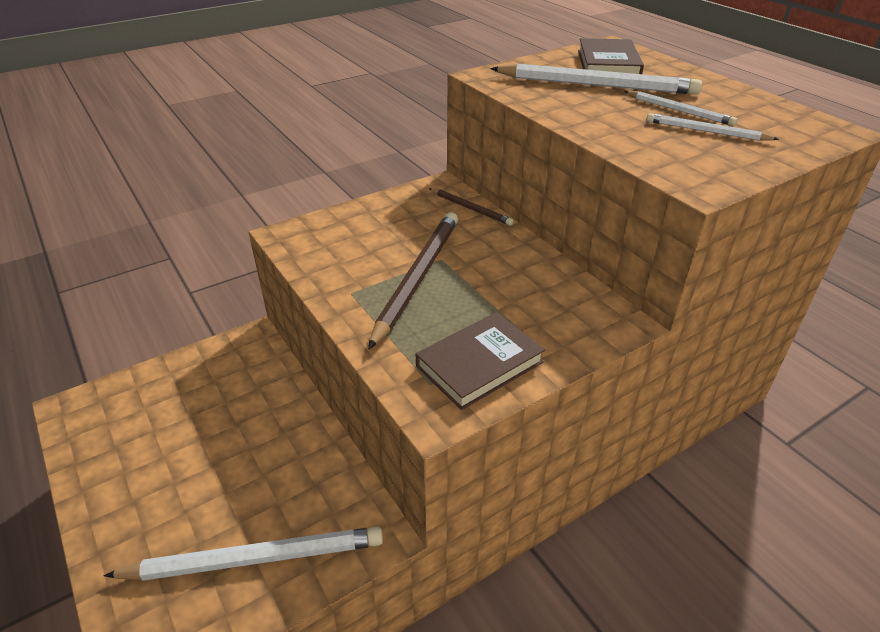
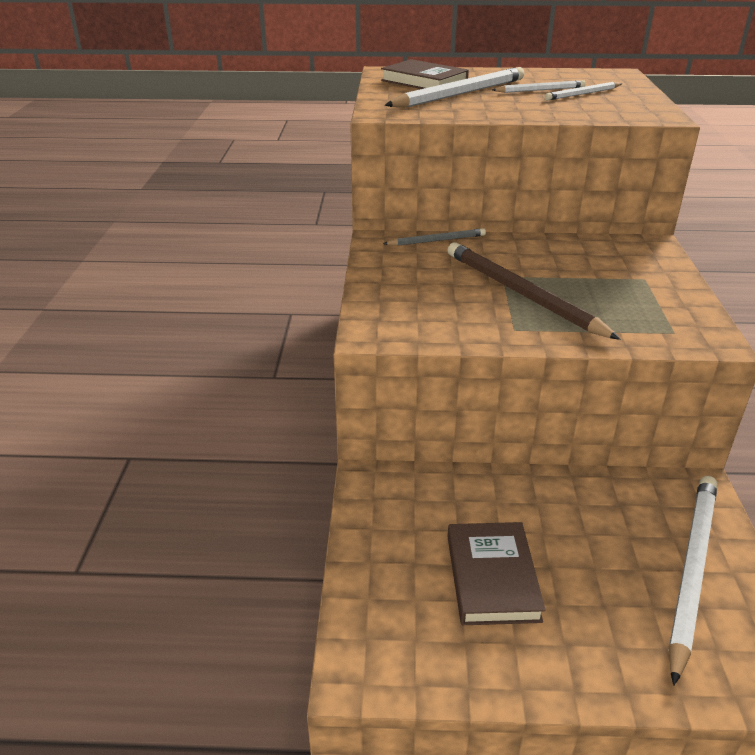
camera: 55 degrees left, 5 degrees down
brown book [416,312,545,410] -> brown book moved to [447,522,546,625]
brown pencil [429,188,514,226] -> grey pencil [383,228,486,246]

